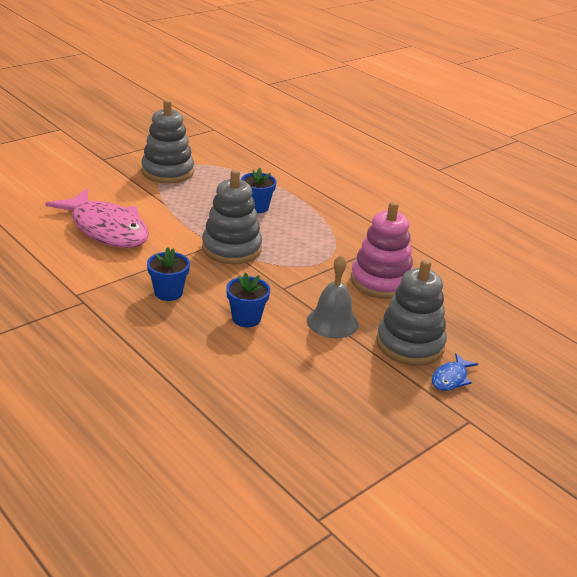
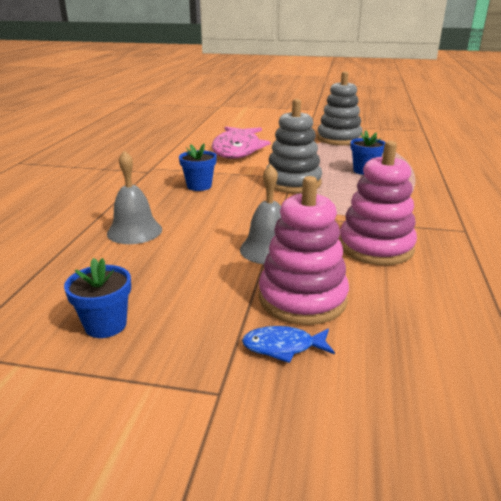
camera: 55 degrees right, 5 degrees down
blue flower pot [226,273,270,327] -> blue flower pot moved to [64,258,131,338]
grey stacking toy [376,259,447,366] -> pink stacking toy [259,176,349,325]
none -> grey bell [107,150,162,244]

